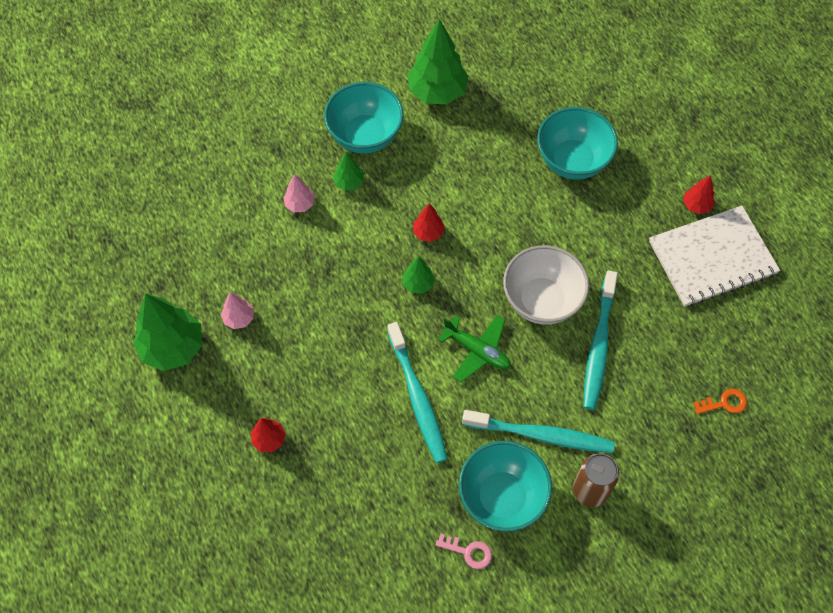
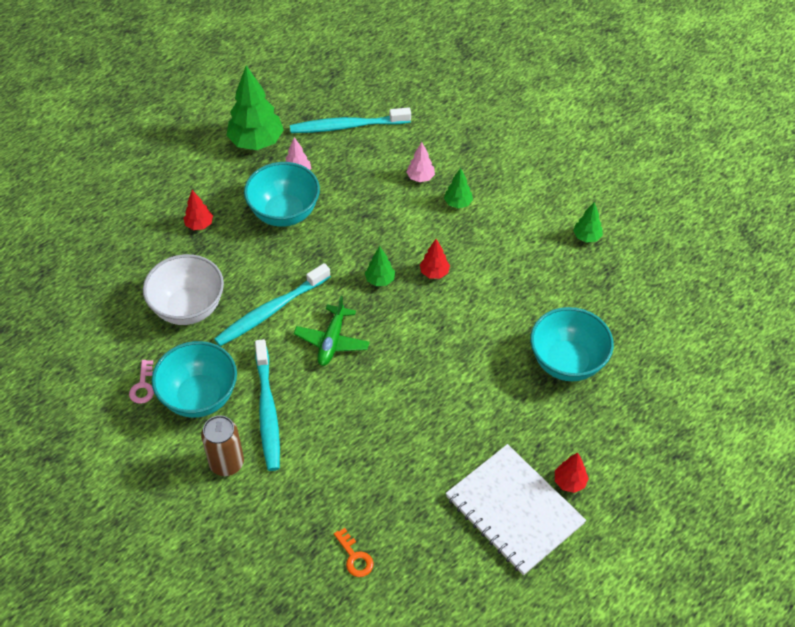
camera: 70 degrees right, 10 degrees down
turquoise bowl [324,82,404,154] -> turquoise bowl moved to [244,162,320,227]
green tree [407,19,469,104] -> green tree [573,202,603,243], size x0.49
white bowl [503,245,589,325] -> white bowl moved to [143,254,224,325]
turquoise toothbrush [583,271,618,410] -> turquoise toothbrush moved to [290,107,411,133]

